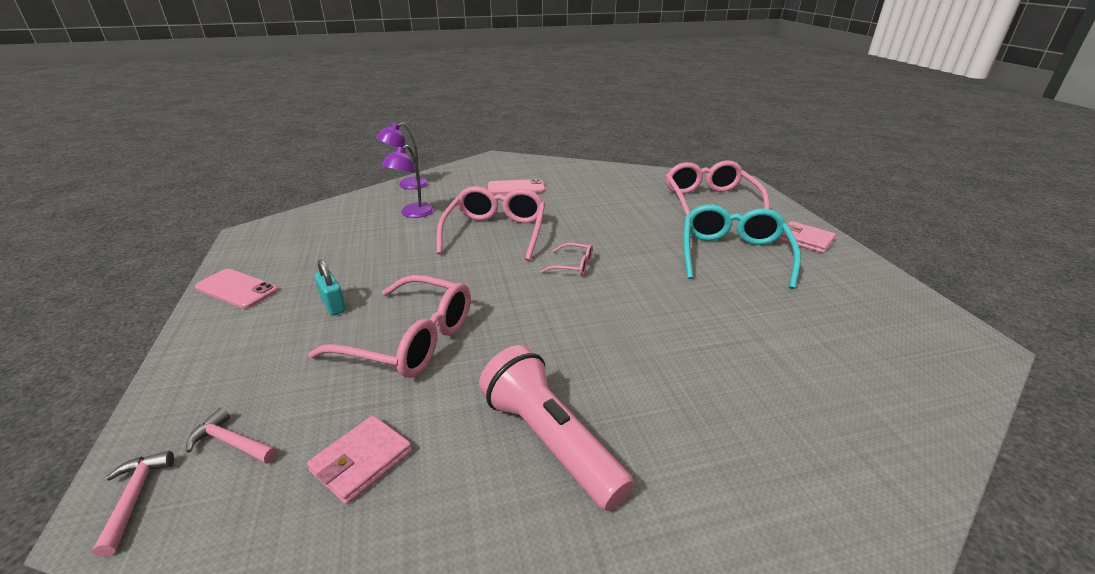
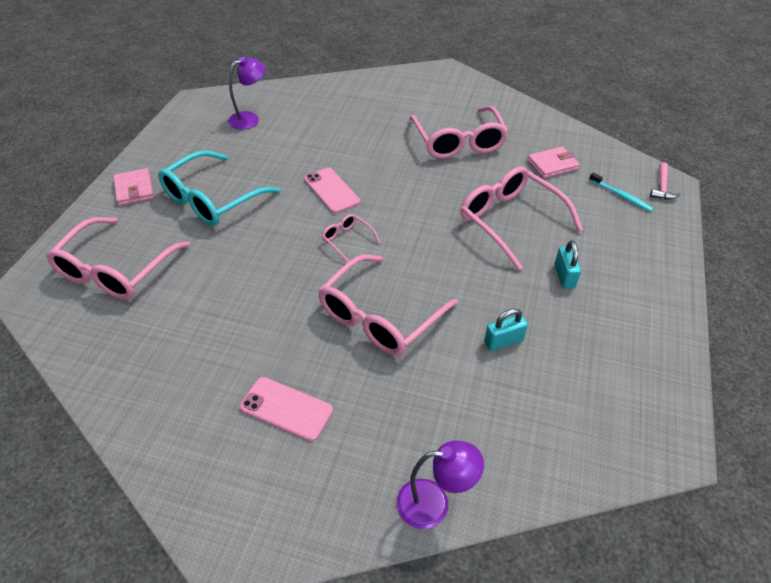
camera: 150 degrees left, 15 degrees up
pink hammer [186,408,277,464] -> turquoise toothbrush [589,172,654,212]
pink phone [195,269,278,309] -> pink phone moved to [304,168,360,214]
purple lamp [381,145,435,218] -> purple lamp moved to [228,57,265,130]
pink flashlight [479,345,634,511] -> pink glasses [410,106,509,159]
none -> turquoise padlock [484,308,528,351]

